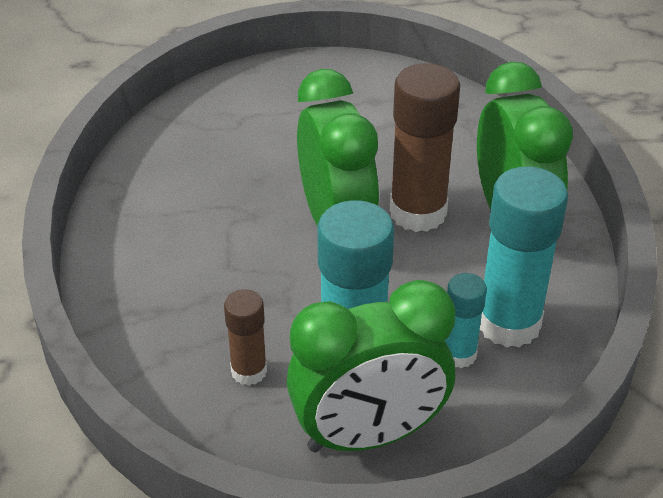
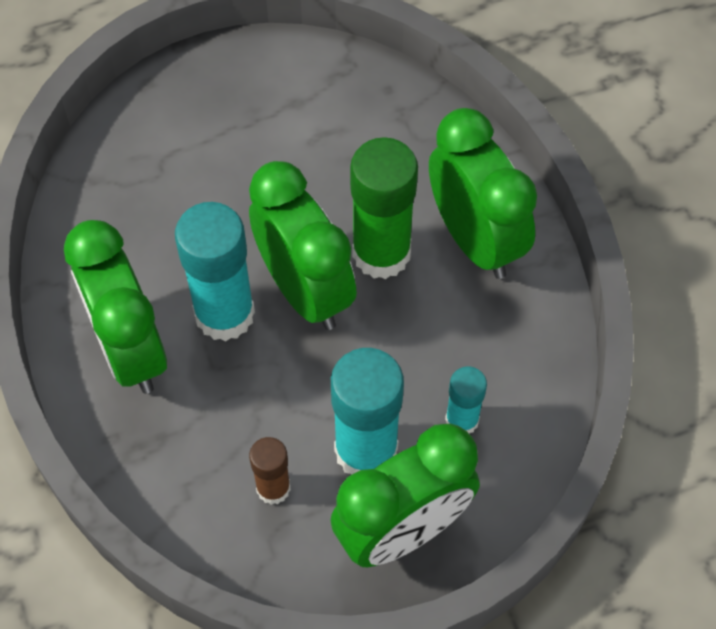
camera: 15 degrees left, 20 degrees up
brown glue stick [390,63,460,232] -> green glue stick [350,137,418,279]
turquoise glue stick [480,166,568,348] -> turquoise glue stick moved to [175,202,255,341]
none -> green clock [64,220,167,394]

